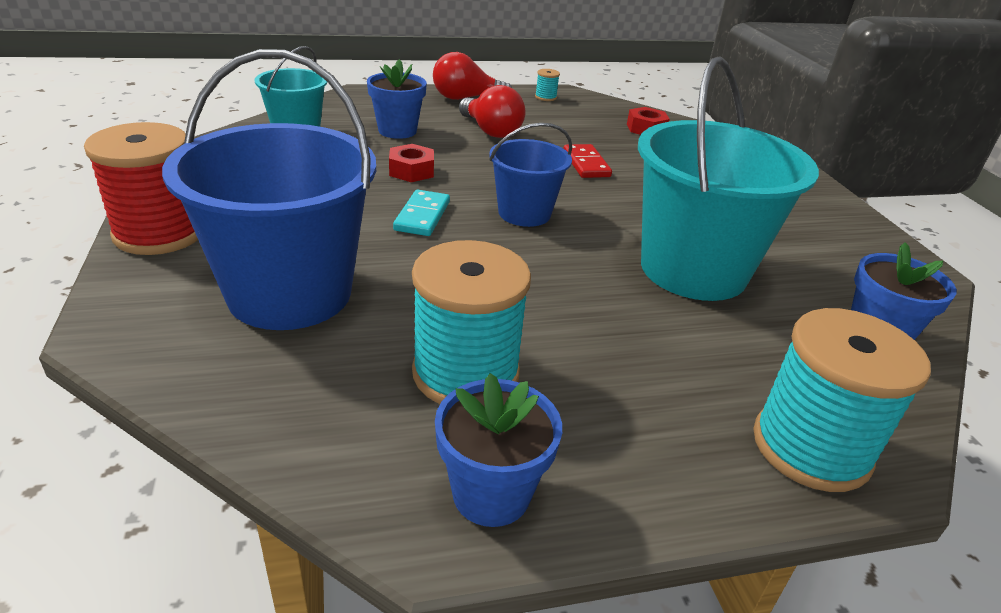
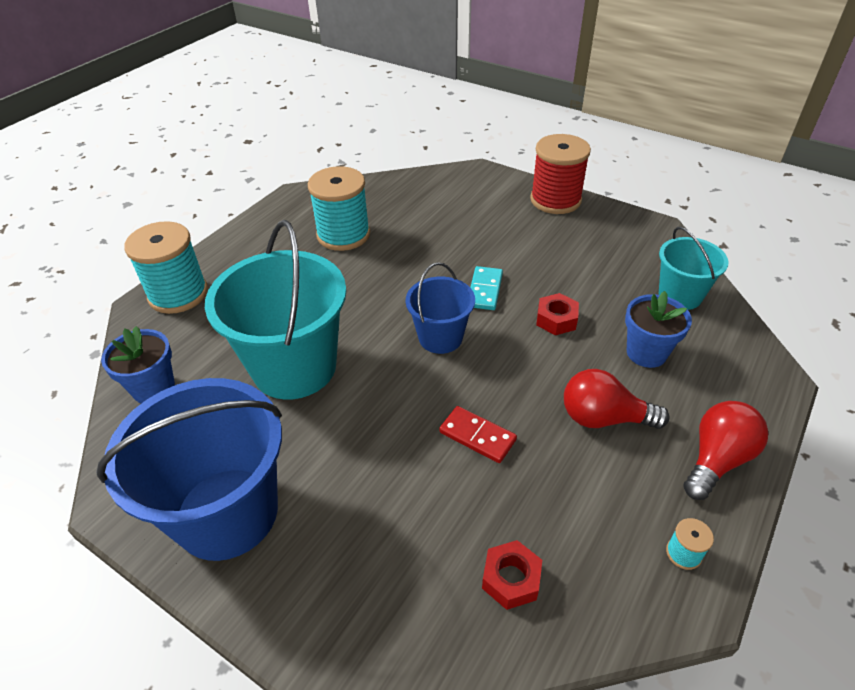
camera: 140 degrees right, 10 degrees up
blue bucket [162,49,376,330] -> blue bucket moved to [96,378,282,561]
turquoise domino [393,190,450,236] -> turquoise domino turned 45 degrees clockwise [470,266,503,310]
blue flower pot [435,373,562,527] -> none

